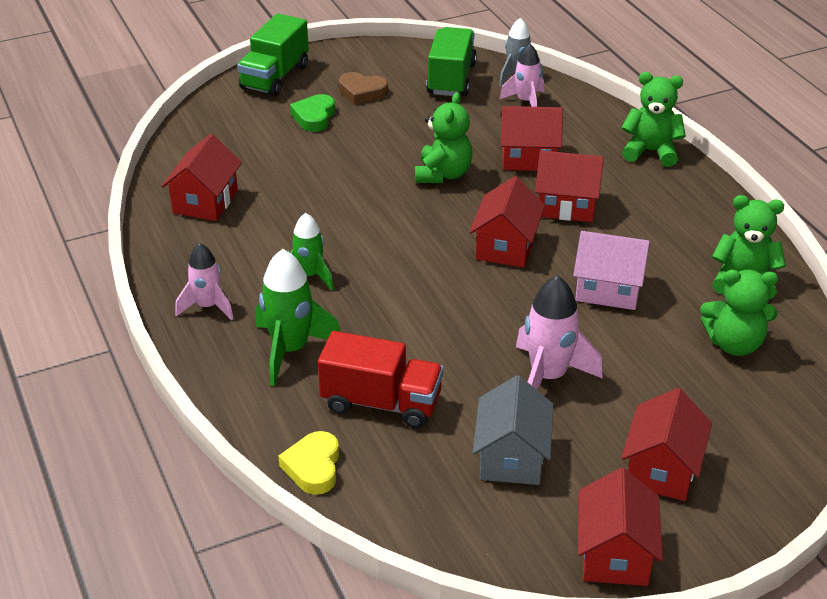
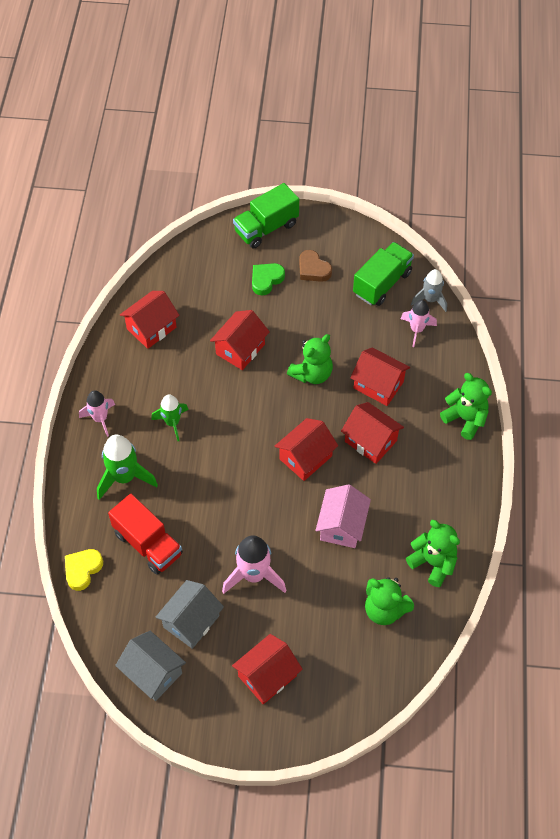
camera: 30 degrees right, 20 degrees up
pink house [573,231,650,310] -> pink house turned 60 degrees clockwise [315,484,371,548]
red house [578,468,663,586] -> red house moved to [210,310,270,370]
none -> grey house [115,631,186,701]

